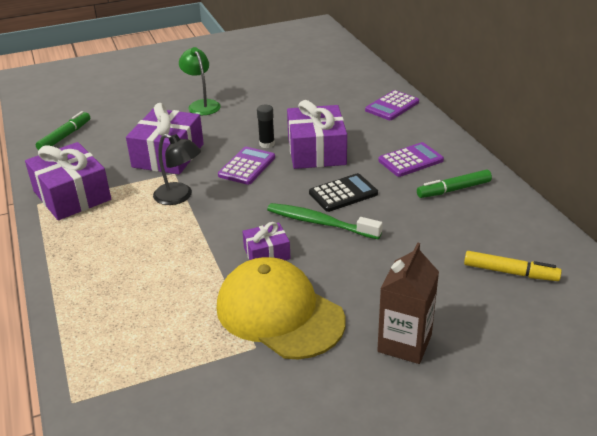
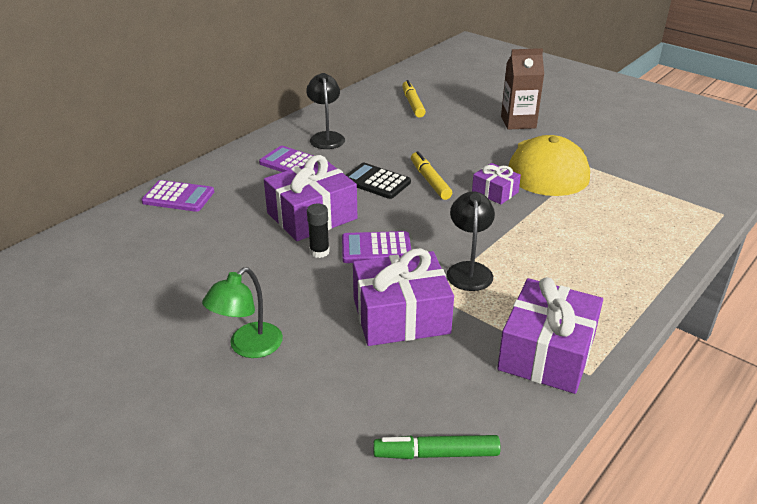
camera: 120 degrees left, 0 degrees up
green toothbrush [267,203,383,239] -> yellow marker [411,151,452,200]
green marker [417,170,492,198] -> black lamp [306,73,345,149]

